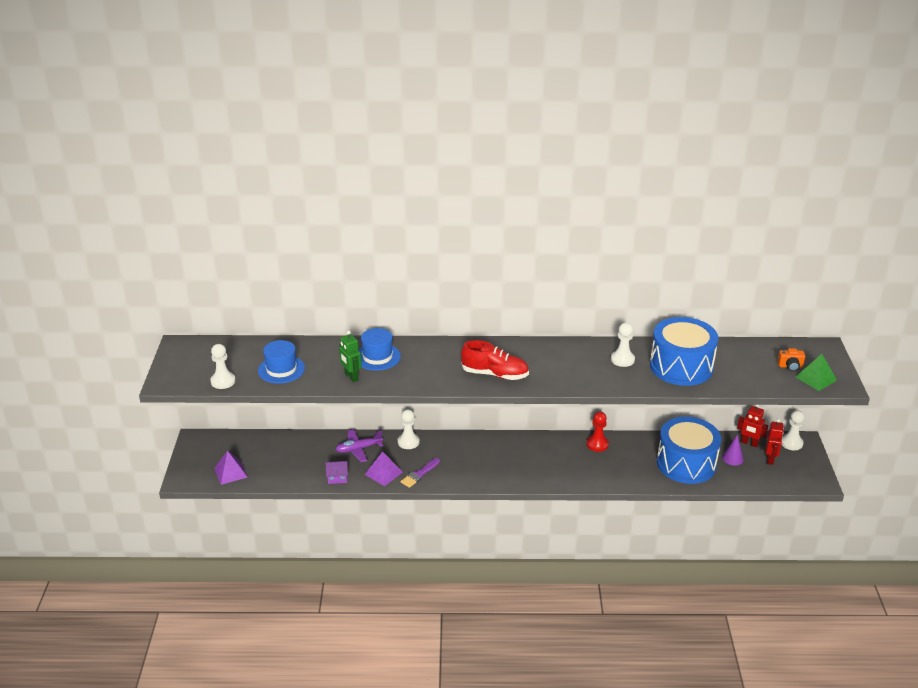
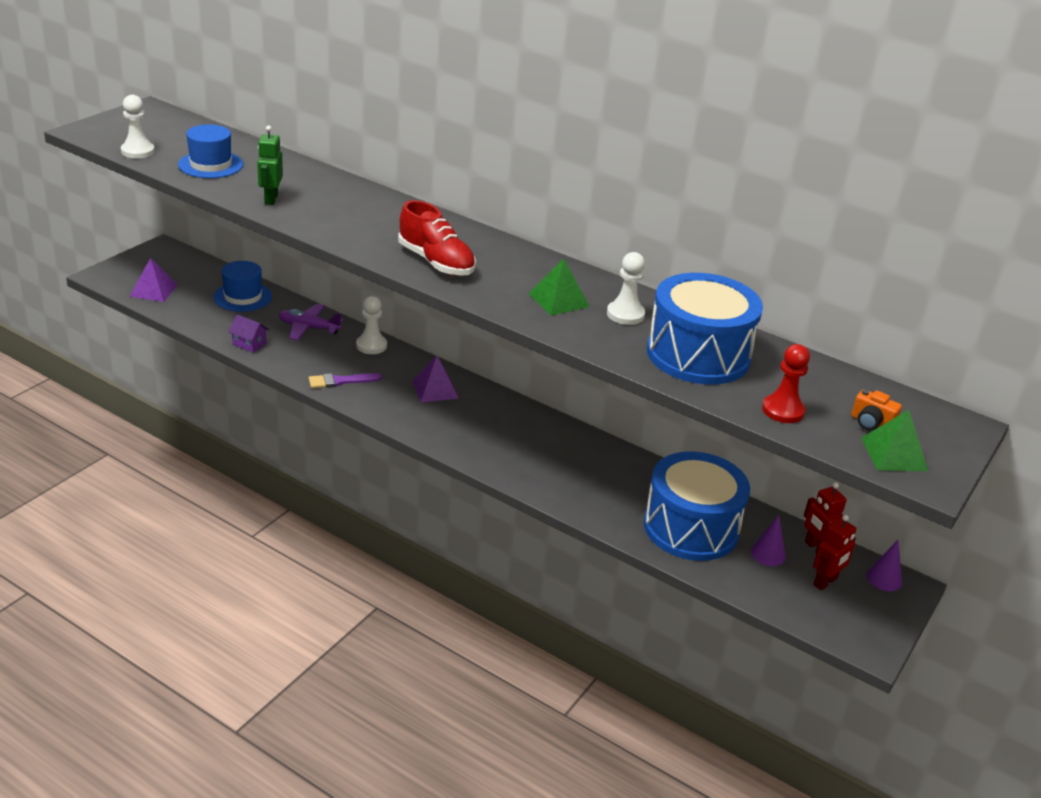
camera: 30 degrees right, 0 degrees up
blue hat [358,328,401,371] -> blue hat moved to [213,261,272,312]
purple pyramid [365,451,403,486] -> purple pyramid moved to [412,356,459,402]
red pawn [586,412,609,452] -> red pawn moved to [762,344,810,423]
white pawn [781,410,804,450] -> purple cone [866,540,902,591]
none -> green pyramid [529,259,590,315]

